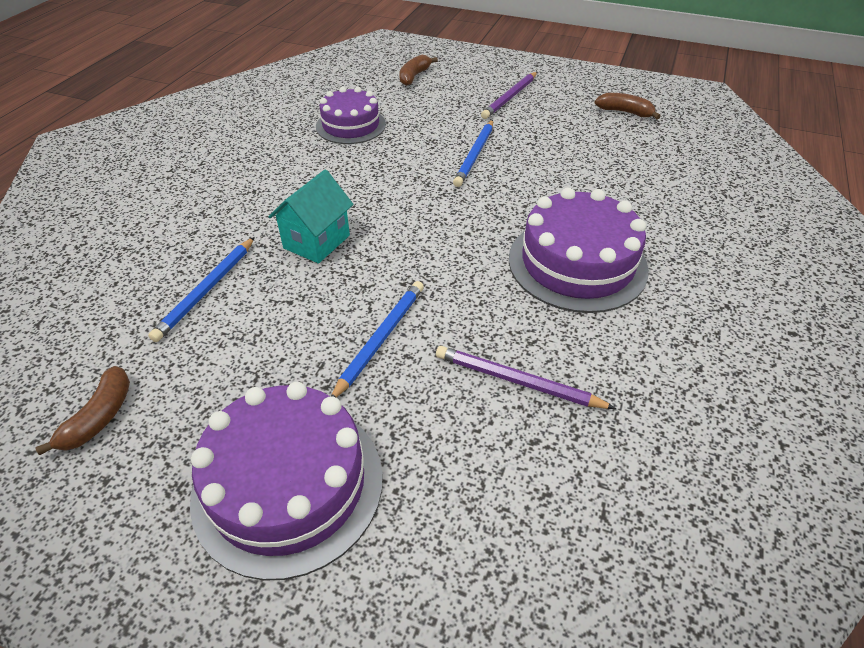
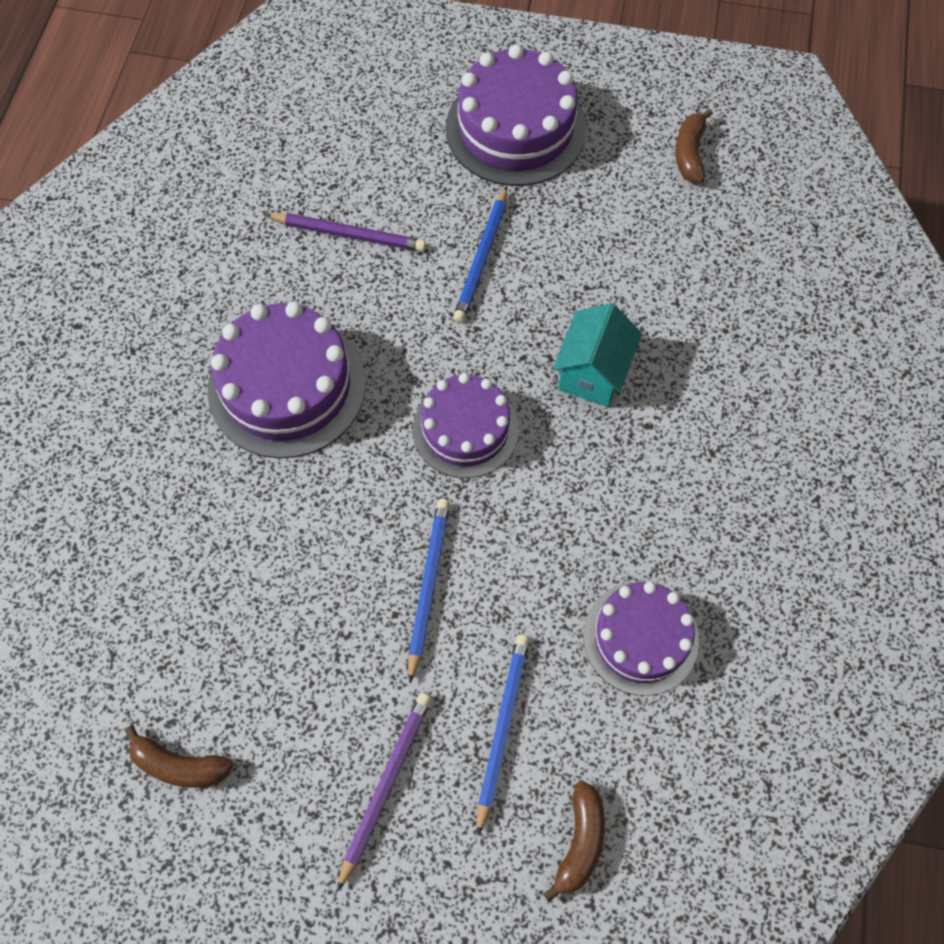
camera: 170 degrees right, 20 degrees up
blue pencil [148,237,255,342] -> blue pencil moved to [477,634,530,836]
none -> purple cake [413,373,519,478]

